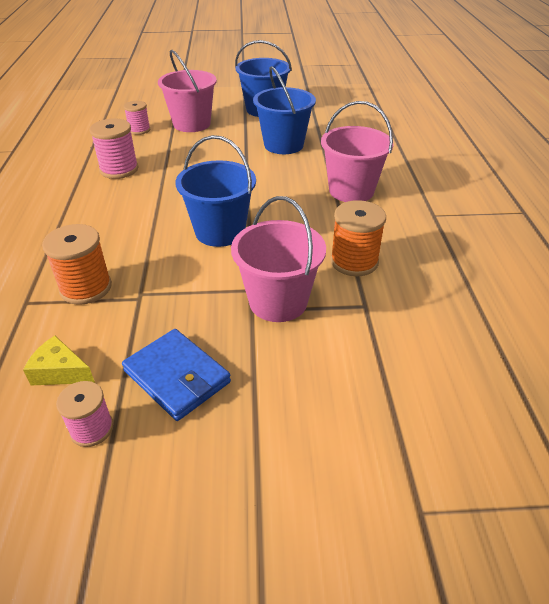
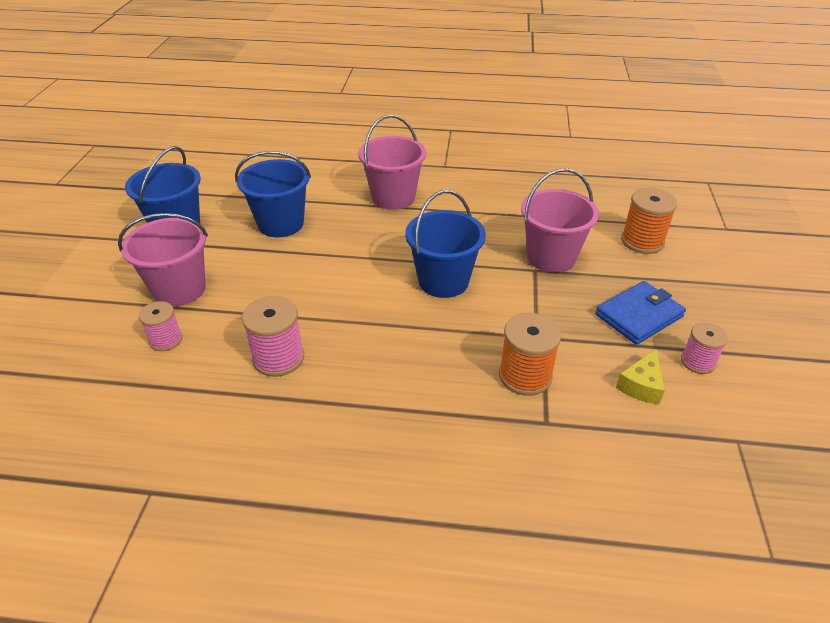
camera: 80 degrees left, 0 degrees up
orange spool [330,200,386,276] -> orange spool moved to [621,188,678,254]

